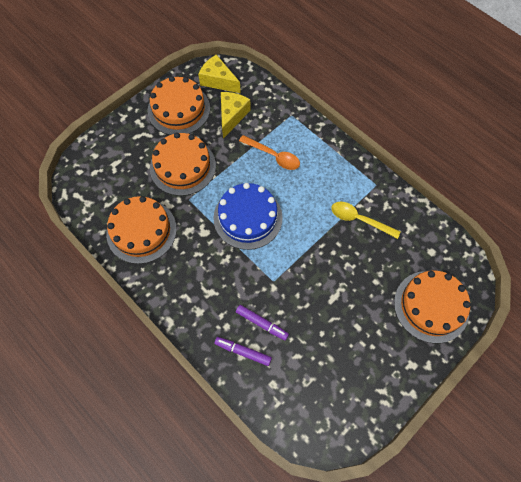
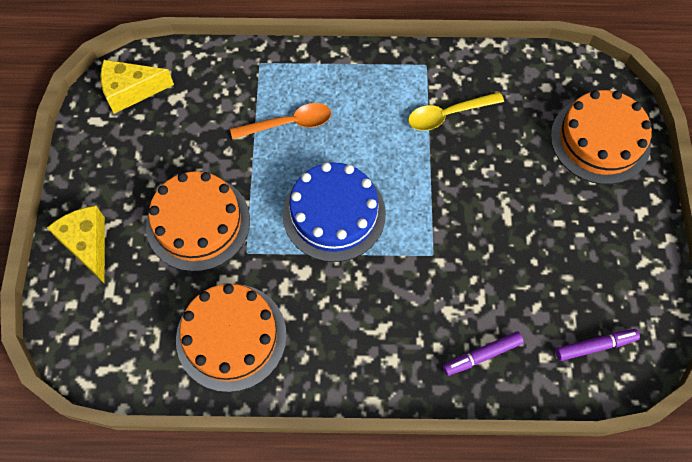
camera: 45 degrees left, 0 degrees up
orange cake [148,76,210,135] -> none
yellow cheese [221,92,251,139] -> yellow cheese moved to [47,206,105,284]
purple marker [236,305,289,340] -> purple marker moved to [556,329,640,361]

